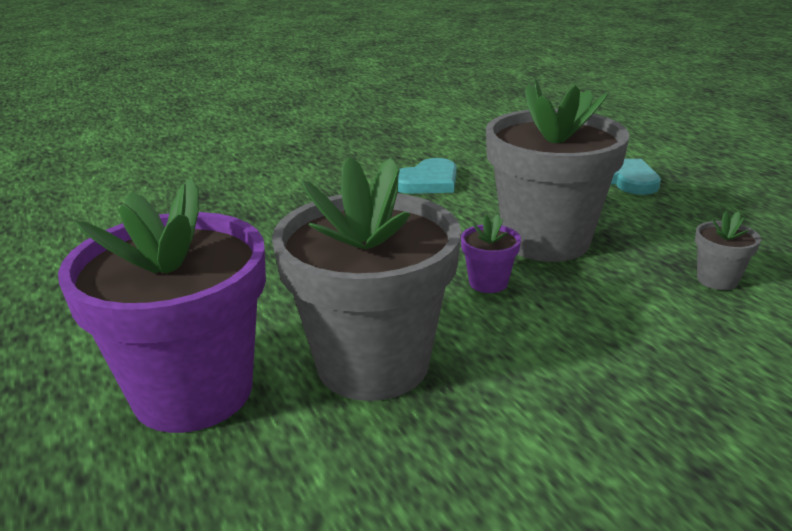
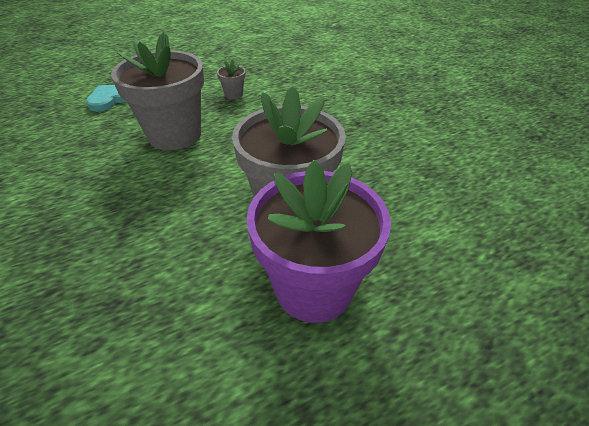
camera: 90 degrees left, 15 degrees up
turquoise heart [398,158,457,194] -> none
purple flower pot [461,214,521,293] -> none

